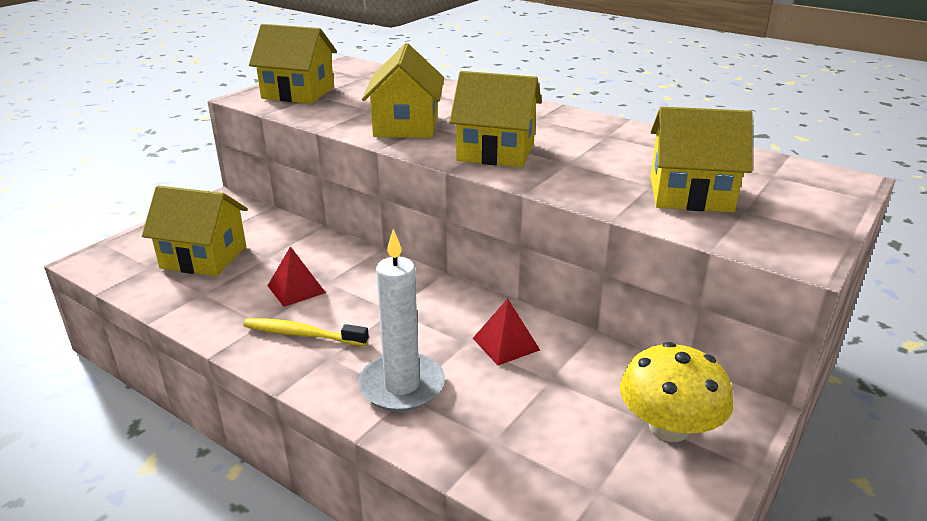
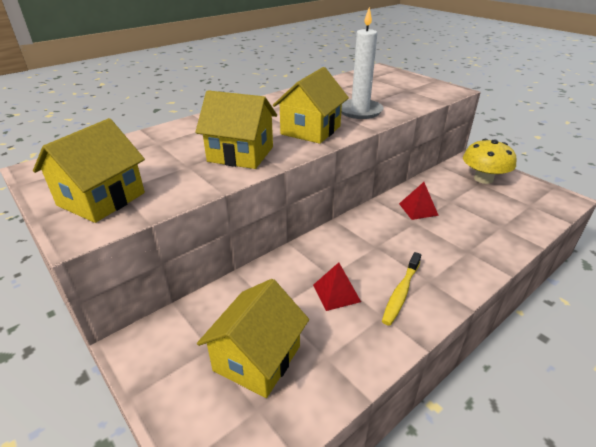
camera: 75 degrees left, 5 degrees up
white candle [358,229,445,412] -> white candle moved to [341,7,383,119]
yellow house [650,107,752,212] -> none

